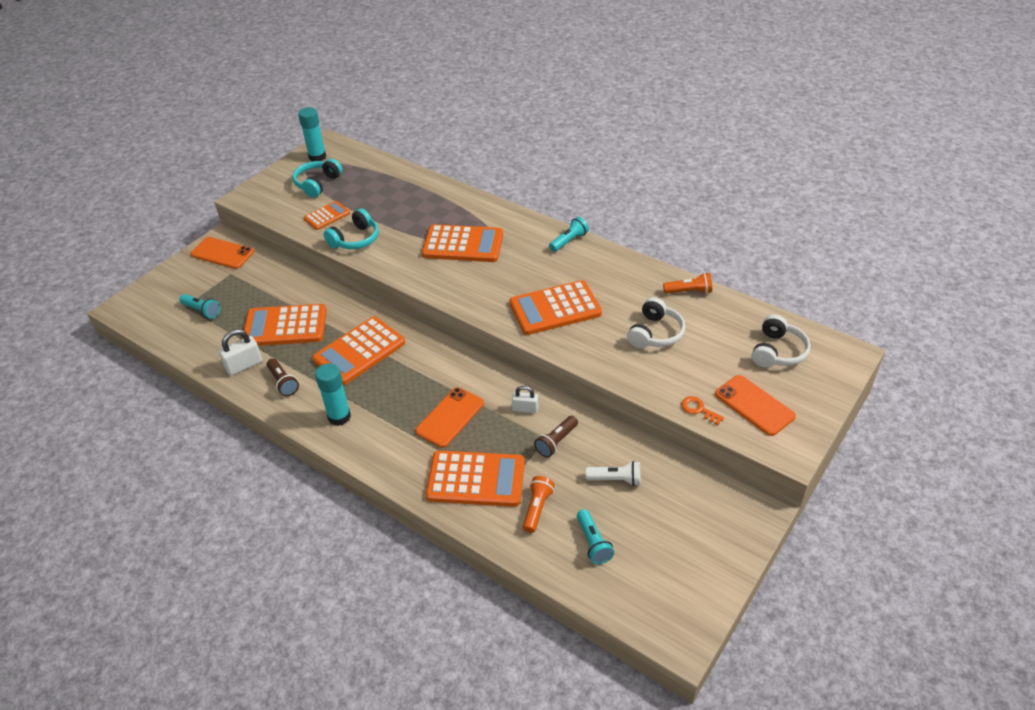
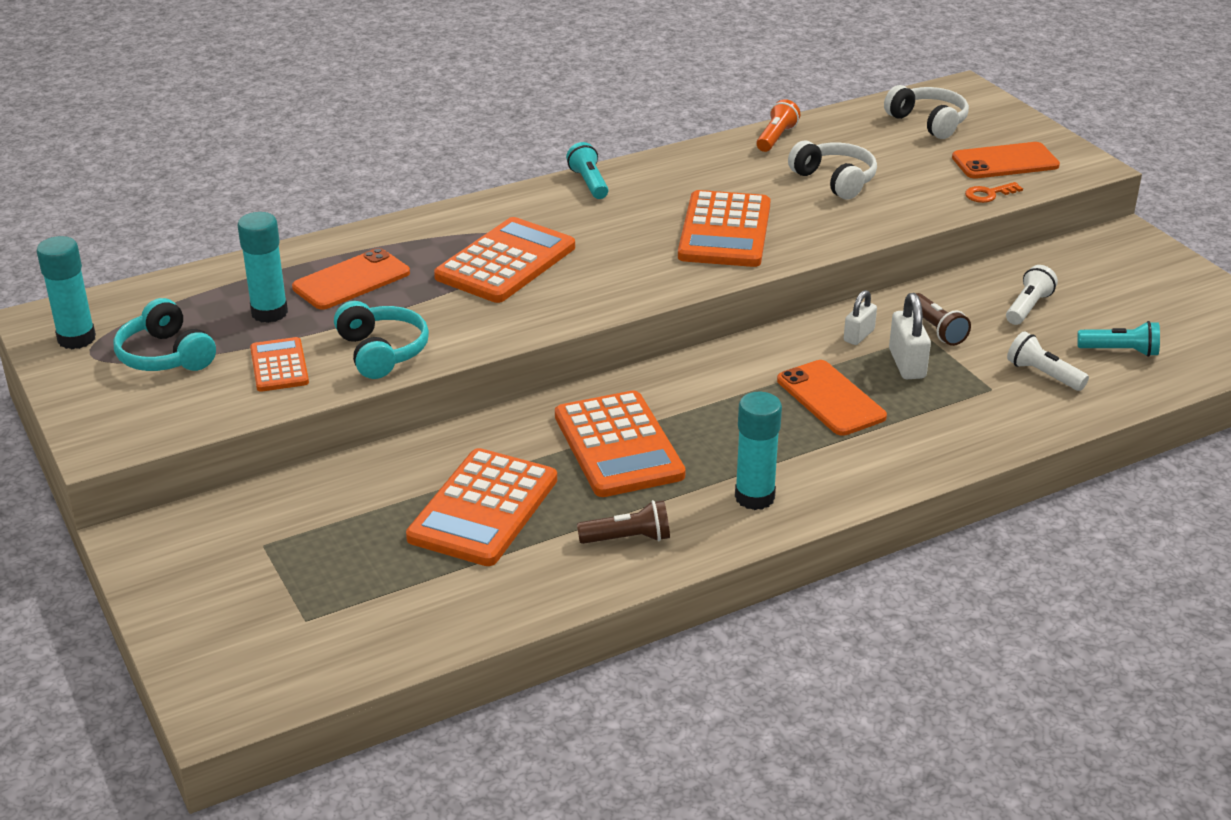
camera: 65 degrees left, 10 degrees down
turquoise flashlight [179,294,221,319] -> none
orange phone [190,237,254,269] -> orange phone moved to [292,248,410,310]
white padlock [219,329,262,375] -> white padlock moved to [889,293,931,379]
orange calculator [426,450,525,507] -> none
orange flashlight [523,476,555,533] -> white flashlight [1007,331,1089,391]
none -> turquoise glue stick [237,212,288,323]

